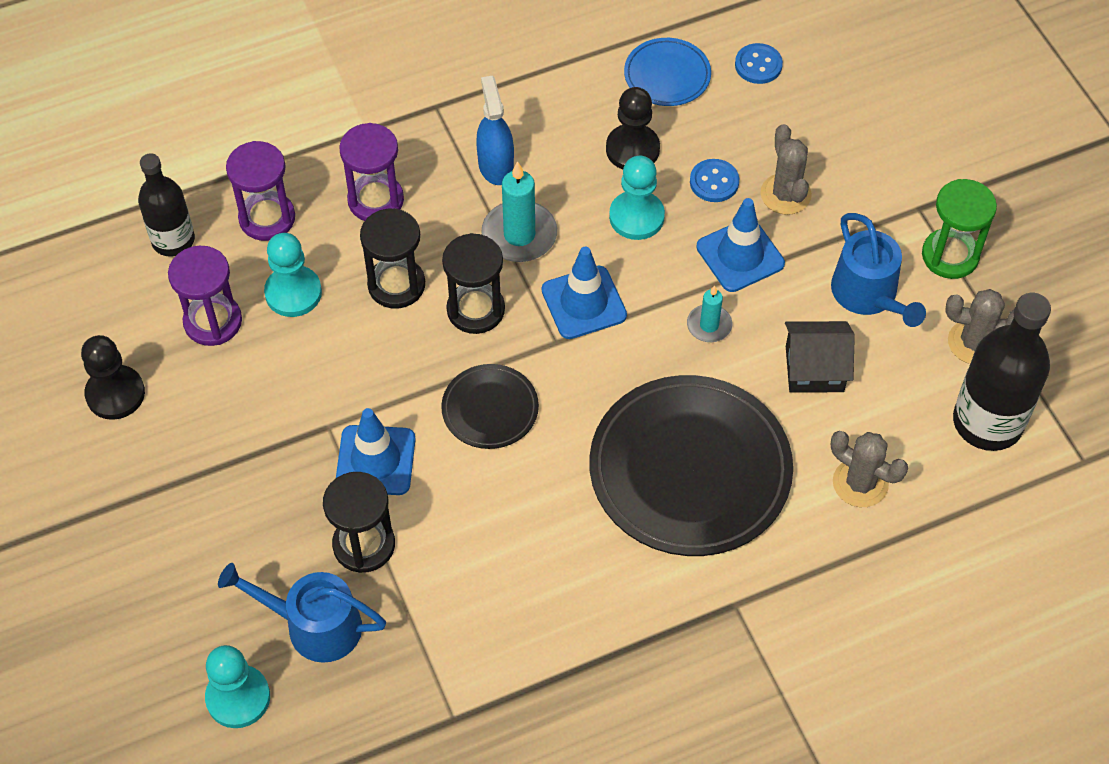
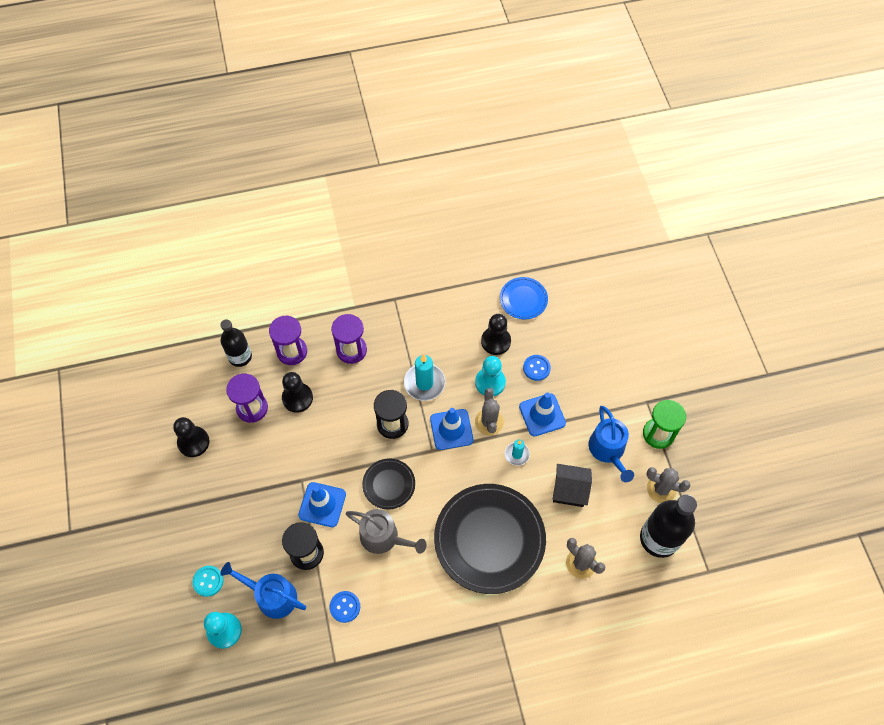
camera: 10 degrees right, 5 degrees up
turquoise pawn [264,233,322,317] -> black pawn [282,372,313,413]
black hourglass [360,208,425,309] -> none
blue spray bottle [476,76,514,185] -> none
blue button [735,43,783,84] -> blue button moved to [329,591,360,623]
grey cactus [760,124,812,215] -> grey cactus moved to [475,388,504,435]
none -> turquoise button [192,566,224,597]
none -> grey watering can [346,509,426,554]

